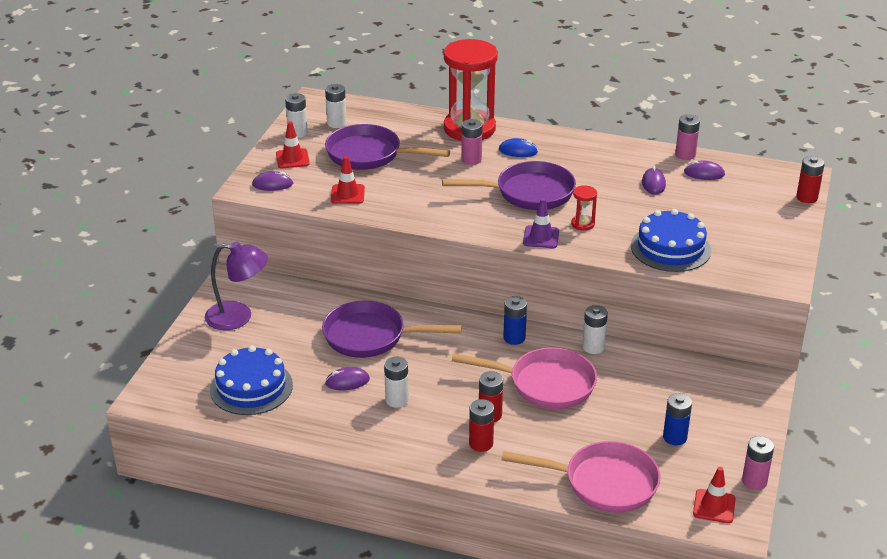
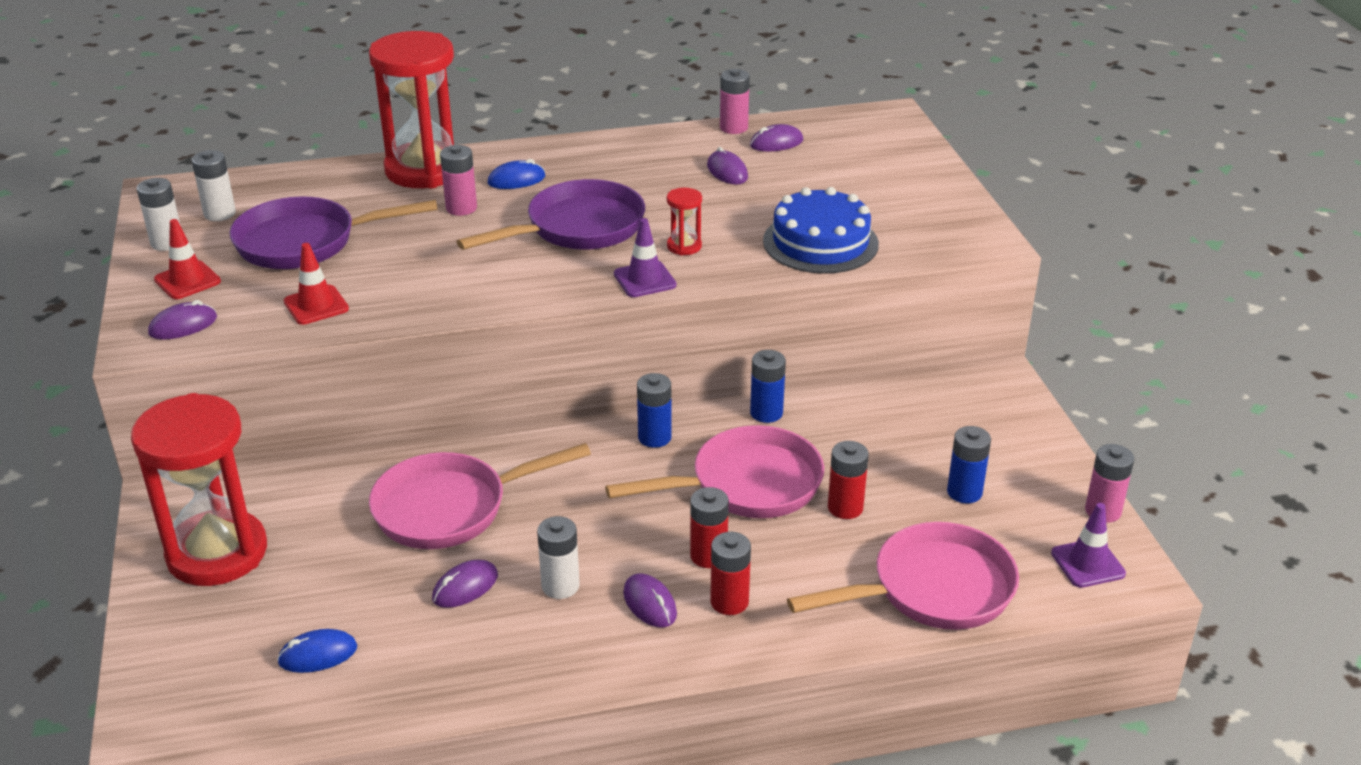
camera: 30 degrees left, 0 degrees up
purple lamp [205,241,268,330] -> red hourglass [131,393,267,586]
blue cake [210,345,293,415] -> blue mouse [277,629,357,673]
purple pan [322,301,462,358] -> pink pan [369,443,591,549]
white battery [582,305,608,354] -> blue battery [750,350,786,423]
red traffic cone [693,467,736,523] -> purple traffic cone [1051,503,1126,588]
red battery [796,156,825,203] -> red battery moved to [828,441,869,519]
none -> purple mouse [623,573,677,628]

